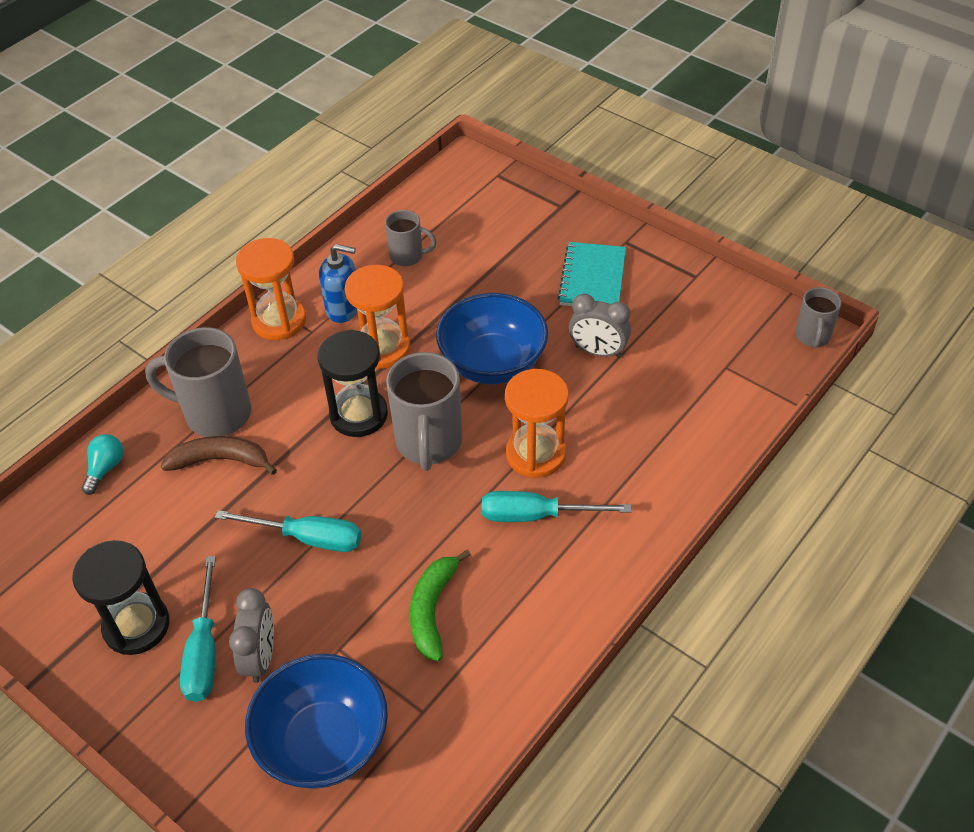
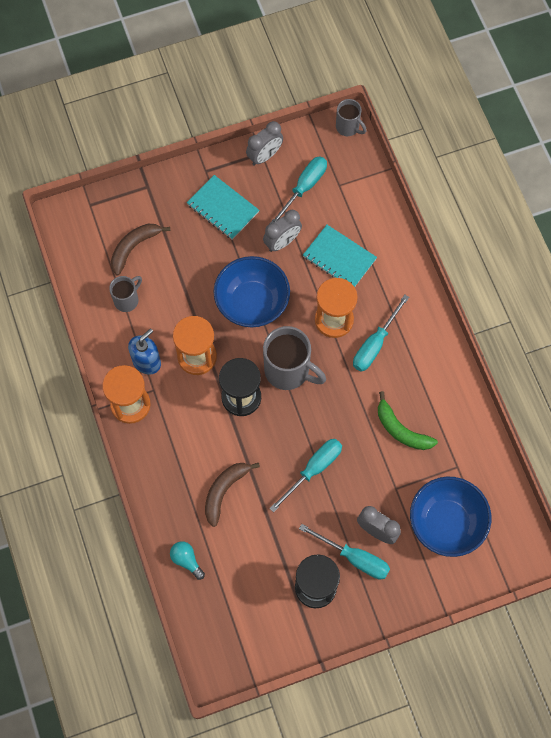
camera: 60 degrees left, 20 degrees up
grey mug [145,327,251,437] -> none
none -> brown banana [111,224,170,276]
none -> grey clock [246,121,283,166]
none -> turquoise screwdriver [270,156,327,224]
none -> turquoise notebook [303,225,377,287]

